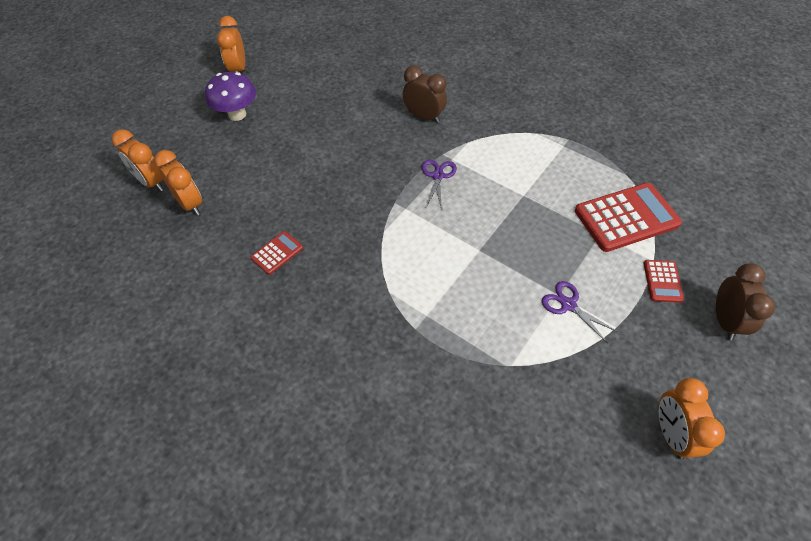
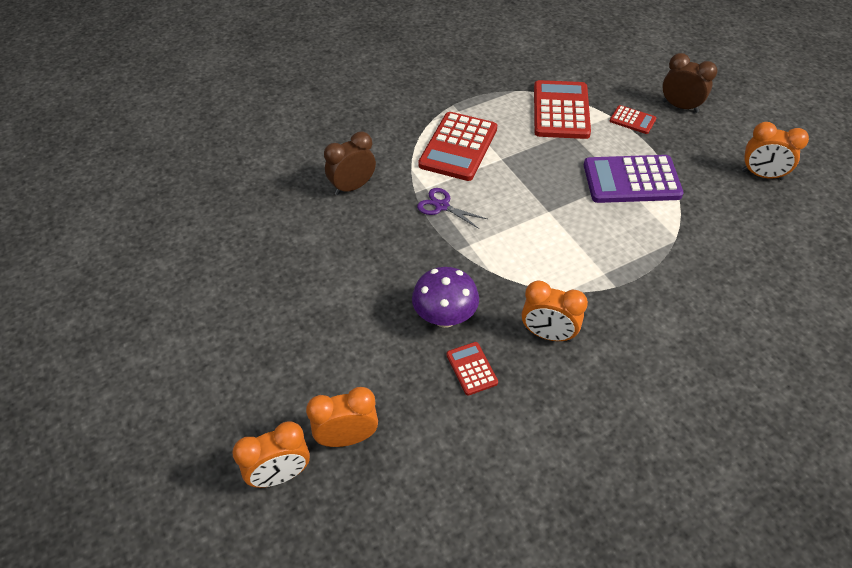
camera: 65 degrees left, 5 degrees down
purple mushroom [205,72,256,121] -> purple mushroom moved to [412,267,479,328]
orange clock [217,16,245,72] -> orange clock moved to [522,281,588,342]
purple scissors [542,281,618,342] -> purple calculator [584,155,684,203]
none -> red calculator [418,112,497,181]

